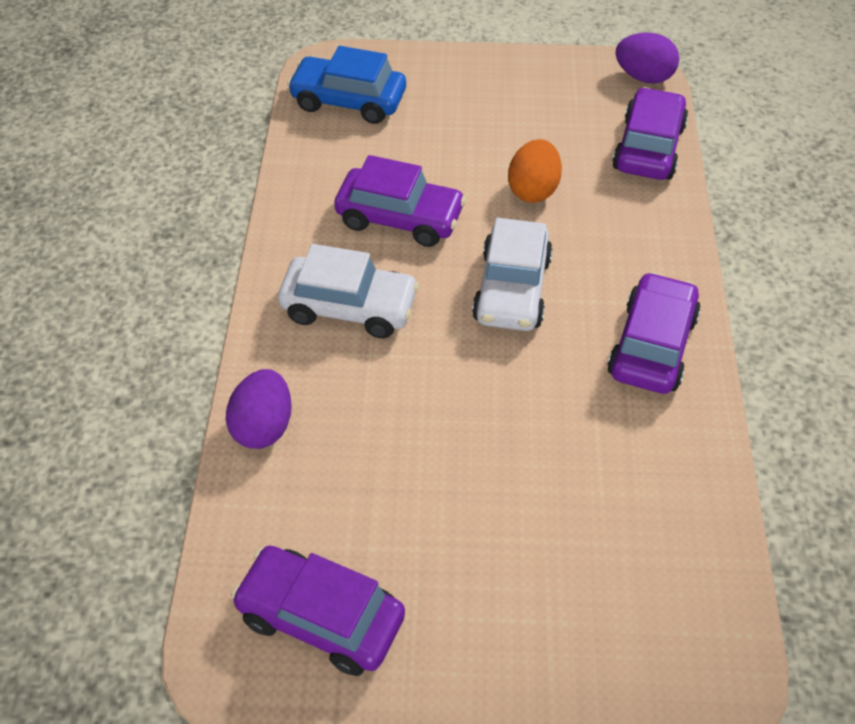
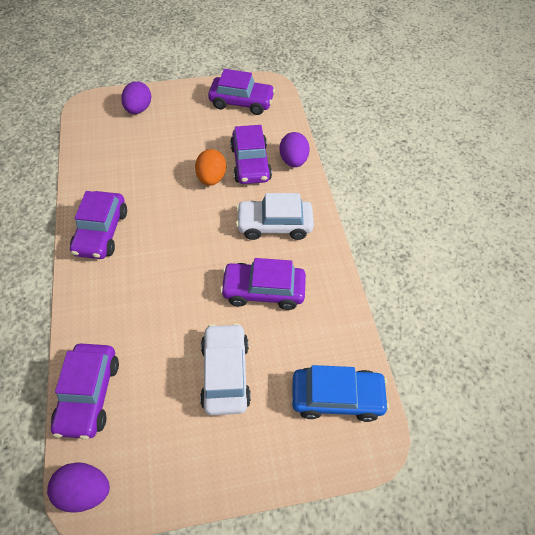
camera: 165 degrees right, 5 degrees up
white car [472,218,553,331] -> white car moved to [200,323,251,415]
orange egg [508,139,562,203] -> orange egg moved to [195,149,226,186]
none -> purple egg [121,81,151,114]
none -> purple car [230,125,272,184]

